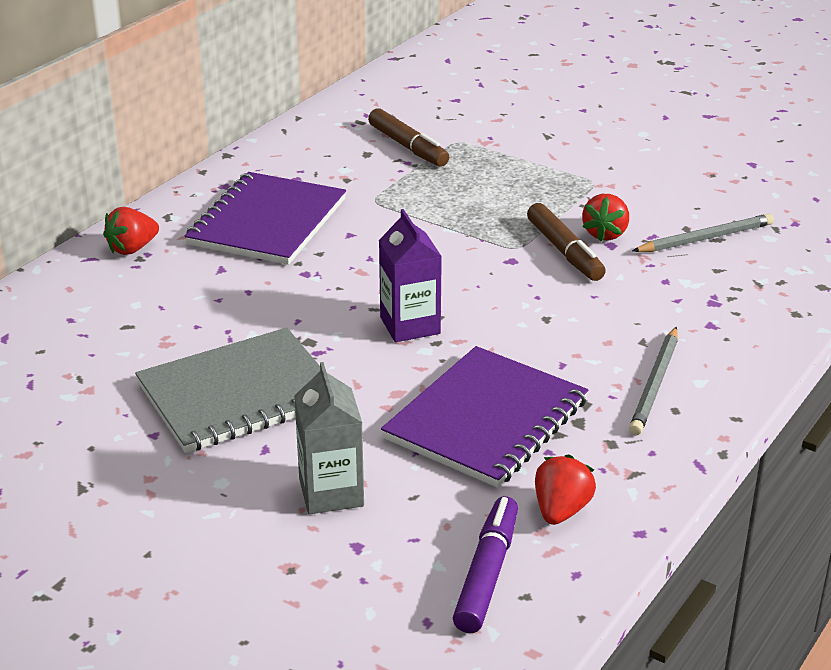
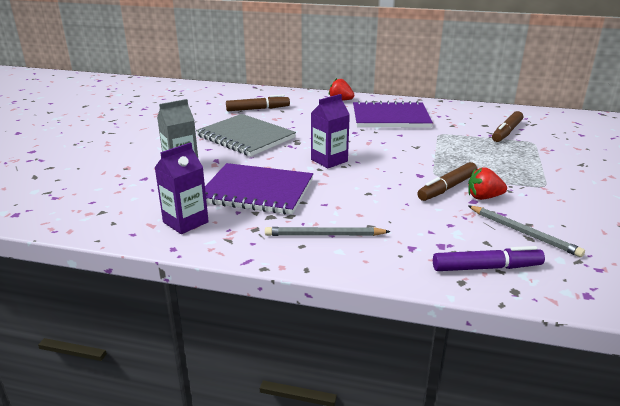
camera: 70 degrees right, 5 degrees down
purple marker [453,496,518,633] -> purple marker moved to [433,246,545,271]
red strawberry [535,454,596,525] -> purple carton [154,142,209,234]
none -> brown marker [226,94,290,111]

